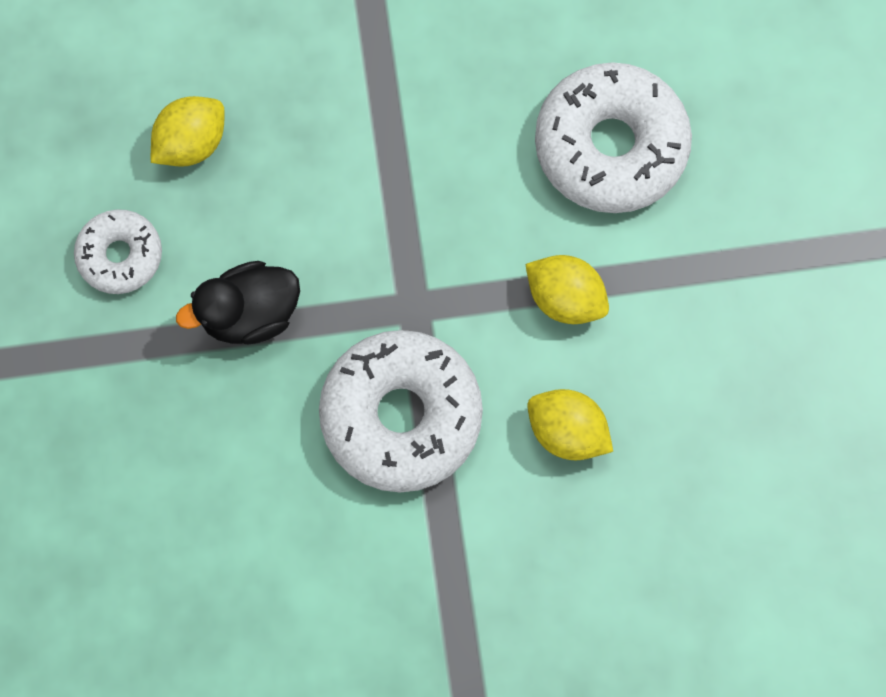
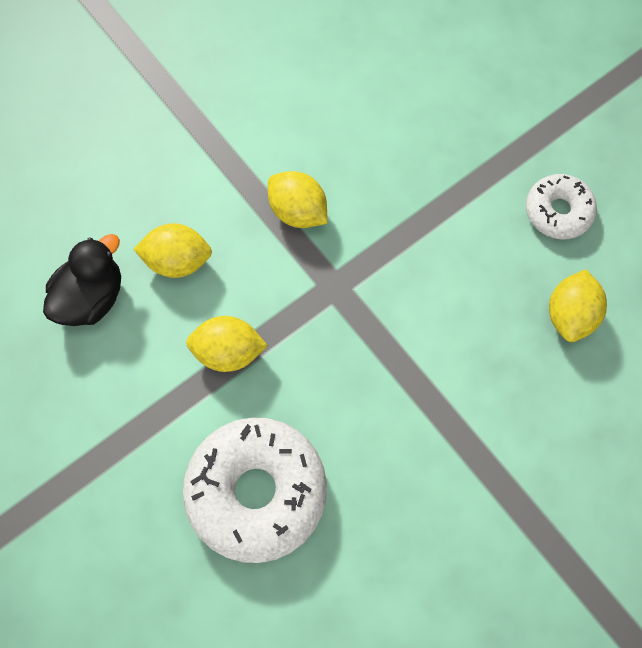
camera: 150 degrees right, 5 degrees down
black duck [176,261,300,344] -> black duck moved to [43,234,121,326]
white donut [319,330,483,492] -> yellow lemon [268,171,328,228]

